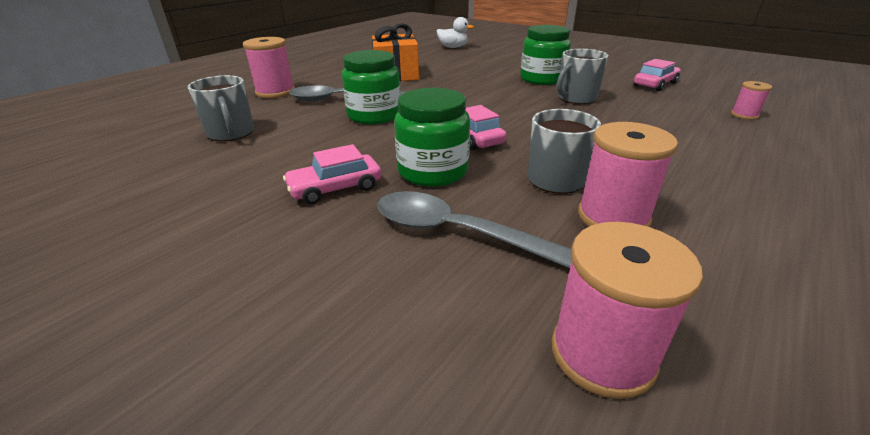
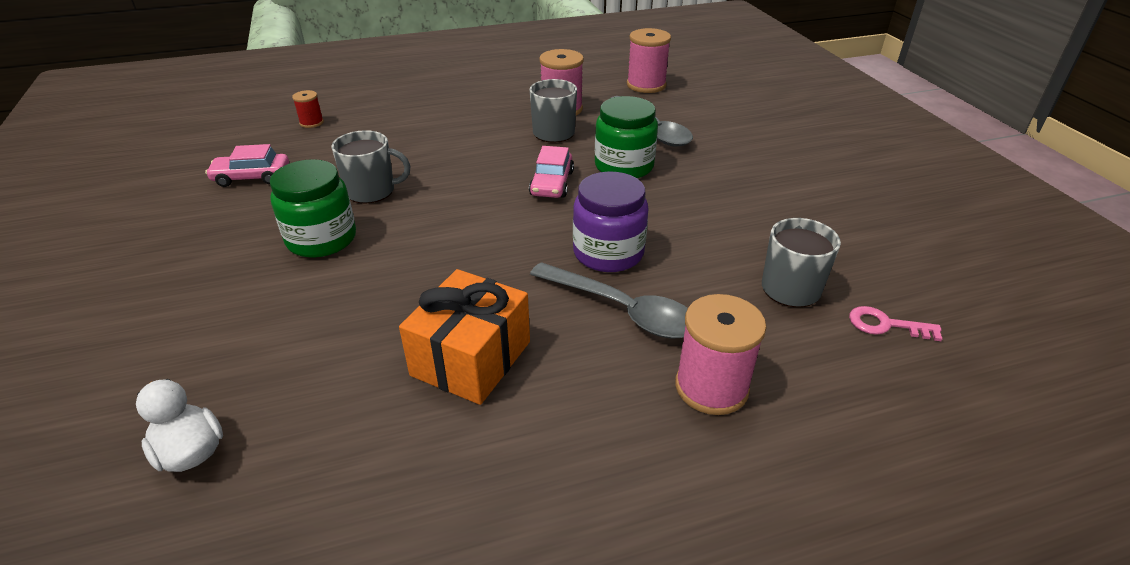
camera: 145 degrees left, 5 degrees up
pink car [283,144,381,204] -> none
green jar [342,50,401,124] -> purple jar [573,171,649,272]
pink spool [731,81,772,120] -> red spool [292,90,324,128]
none -> pink key [849,306,942,341]

